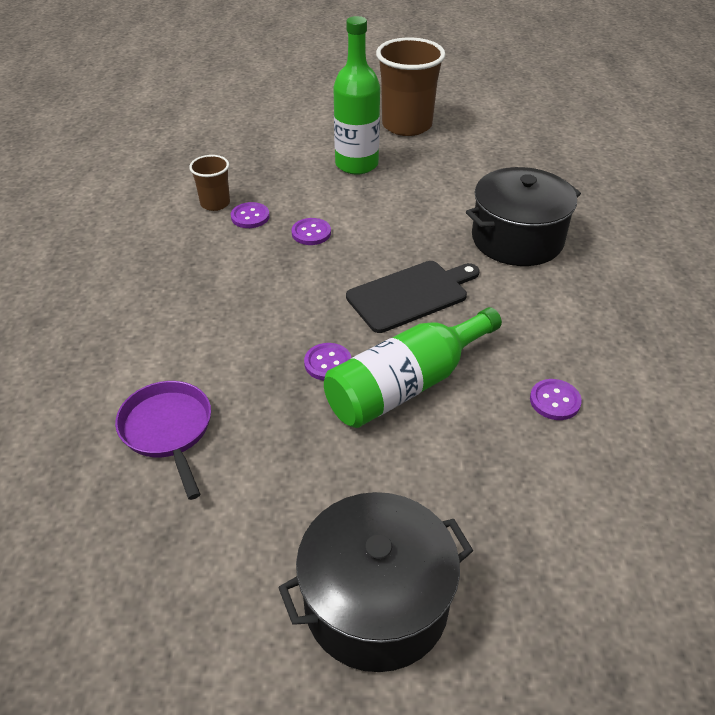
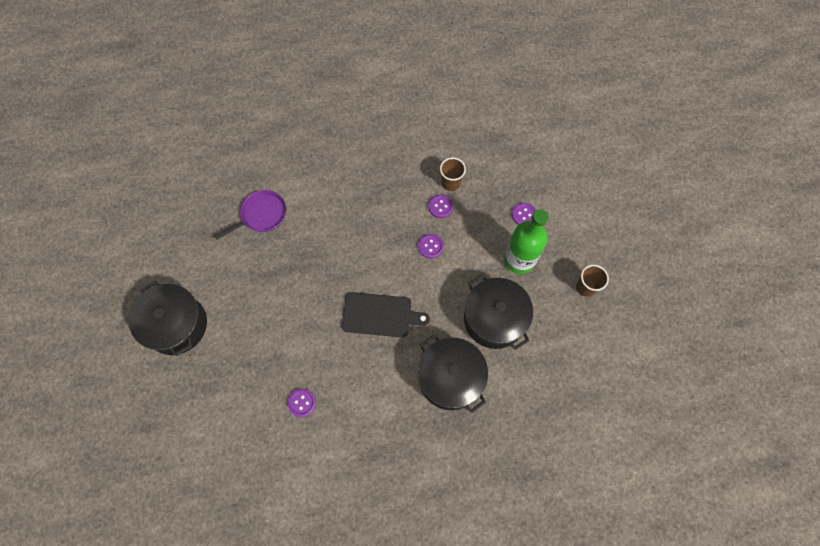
camera: 80 degrees right, 25 degrees up
purple button [304,343,352,381] -> purple button moved to [512,203,536,225]
green bottle [324,307,502,428] -> none
black cutting board [346,261,480,333] -> black cutting board turned 45 degrees counterclockwise [342,292,430,338]
brown cup [376,38,445,136] -> brown cup [576,265,609,297], size x0.51
none -> black pot [464,275,533,350]

